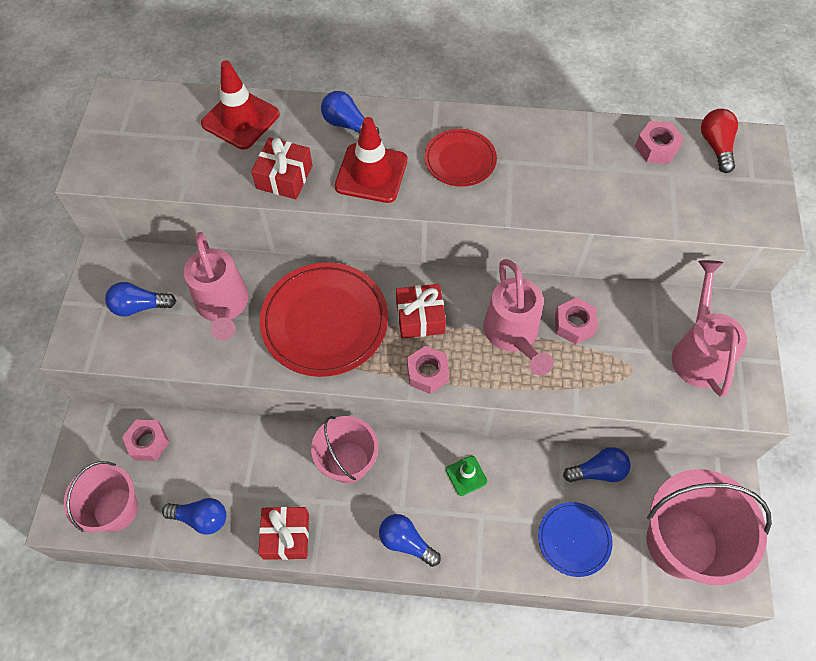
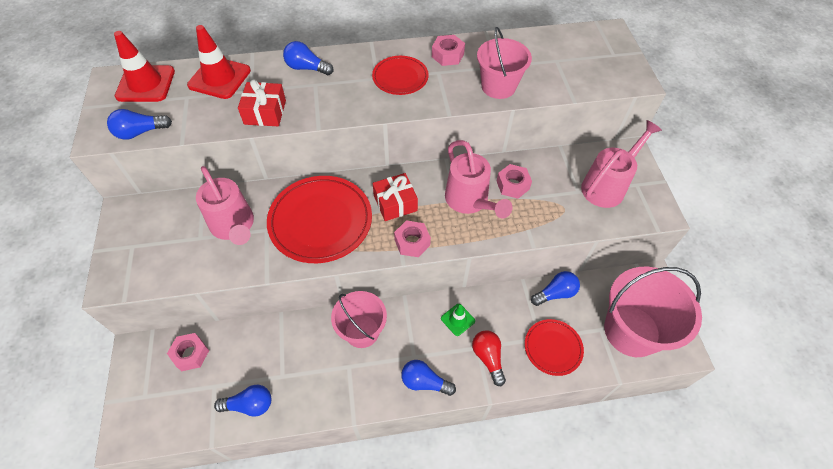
camera: 15 degrees left, 5 degrees down
pink bucket [64,461,138,532] -> pink bucket moved to [477,27,532,99]
blue light bulb [105,282,176,317] -> blue light bulb moved to [107,109,172,140]
red gift [258,507,309,560] -> none
red traffic cone [335,117,407,203] -> red traffic cone moved to [114,31,175,102]
blue plate [538,502,613,577] -> red plate [525,319,584,376]
pink nut [635,121,684,164] -> pink nut moved to [432,35,465,66]
pink watering can [672,260,747,397] -> pink watering can turned 60 degrees clockwise [581,120,662,208]
red light bulb [701,109,738,173] -> red light bulb moved to [472,330,506,386]

